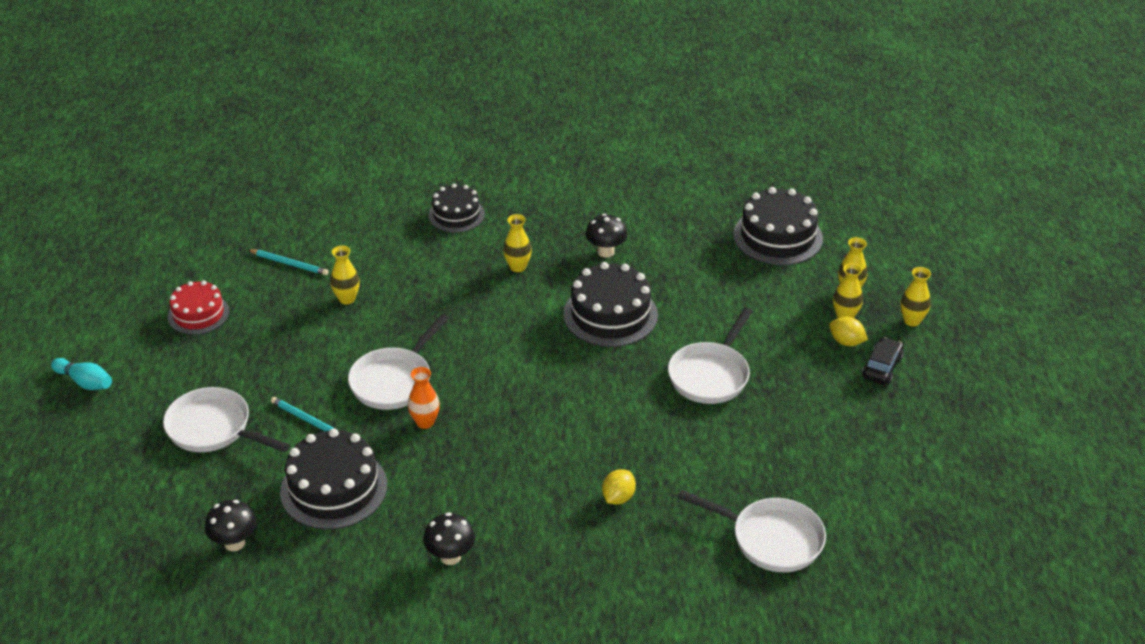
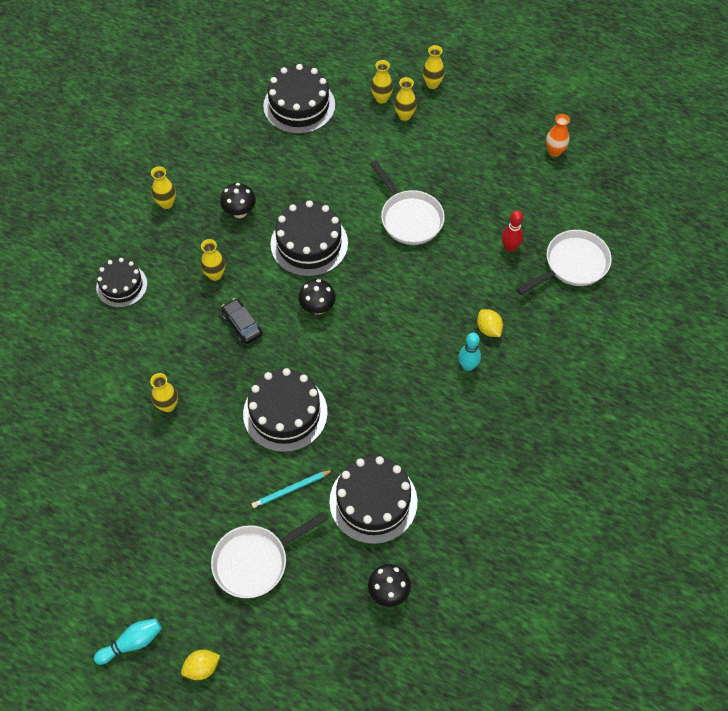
camera: 60 degrees left, 20 degrees up
red cake [168,281,229,335] -> none
turquoise pencil [249,249,328,275] -> none
white pan [348,314,449,410] -> black cake [243,368,328,452]
orange vase [408,367,440,429] -> orange vase moved to [546,114,570,157]
black mushroom [423,512,475,565] -> black mushroom moved to [298,279,336,315]
yellow lemon [829,317,868,346] -> yellow lemon moved to [181,650,220,680]
black car [862,337,904,385] -> black car moved to [221,298,262,344]
none -> yellow vase [151,166,176,209]
none -> turquoise bowling pin [458,332,481,371]
none -> red bowling pin [502,210,523,252]

